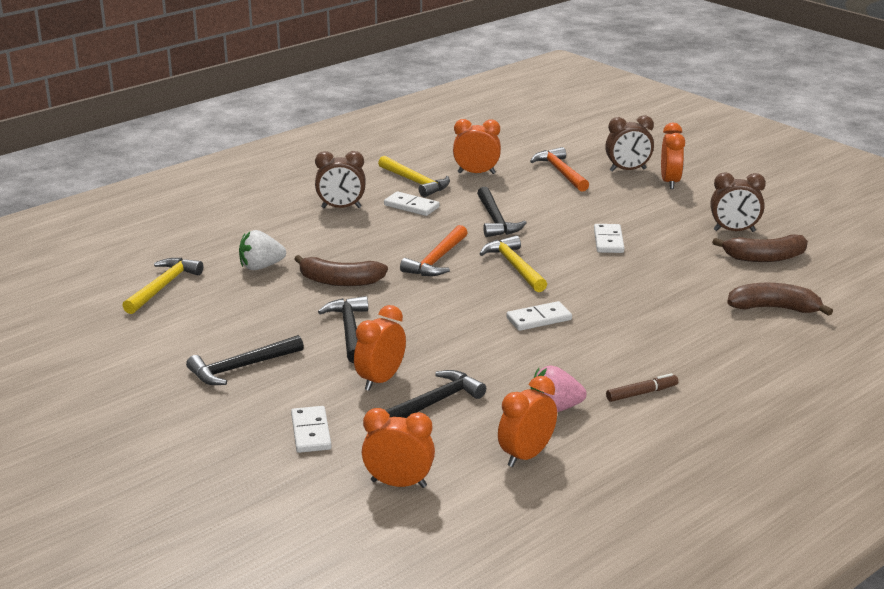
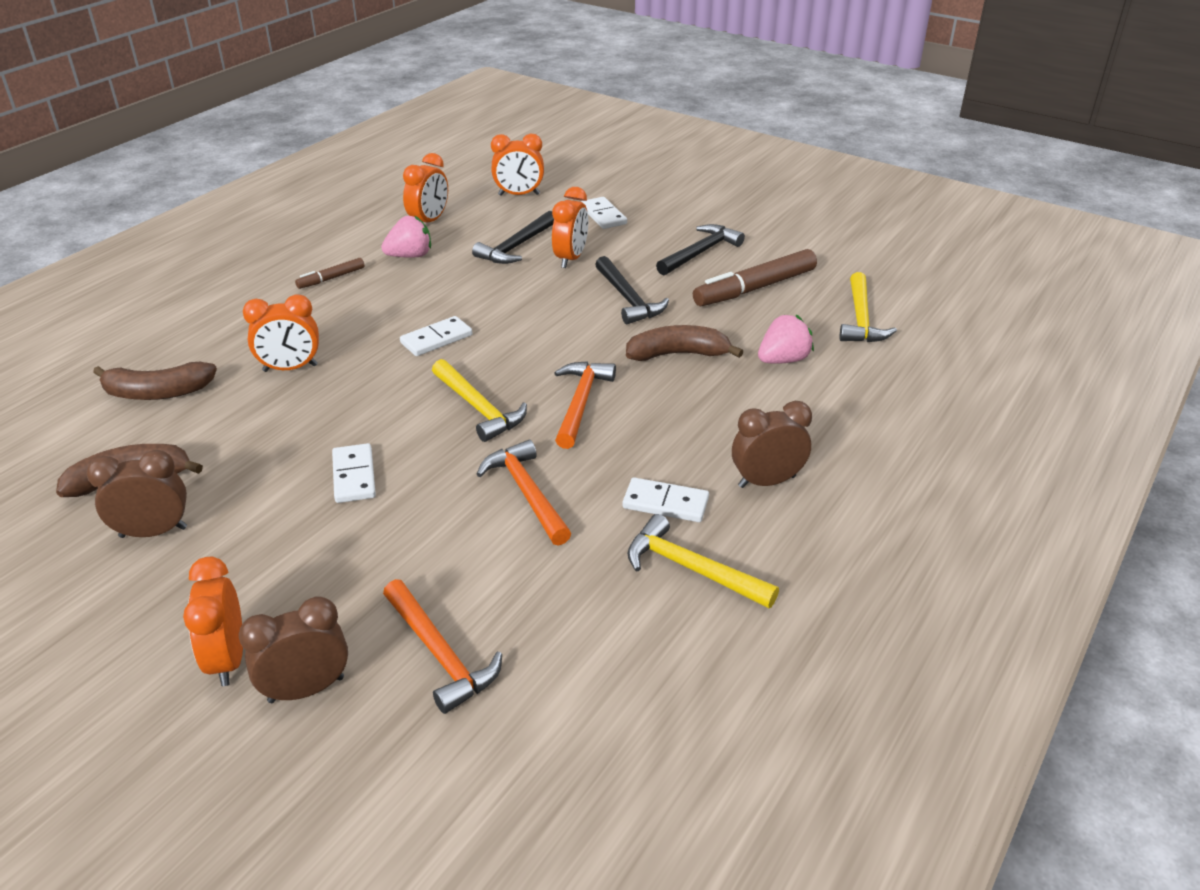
camera: 165 degrees right, 10 degrees up
white strawberry [239,230,286,270] -> pink strawberry [758,315,814,364]
orange clock [453,119,501,174] -> orange clock moved to [243,294,319,372]
black hammer [477,187,527,237] -> orange hammer [476,440,571,546]
none -> brown marker [693,249,817,306]

